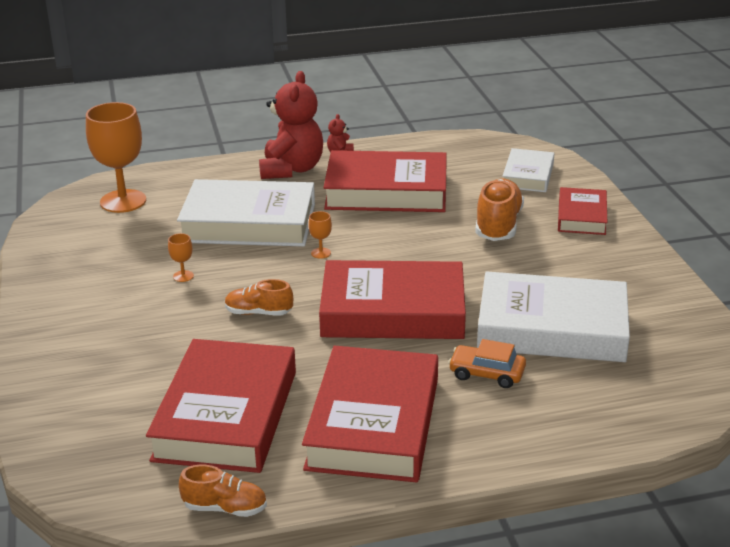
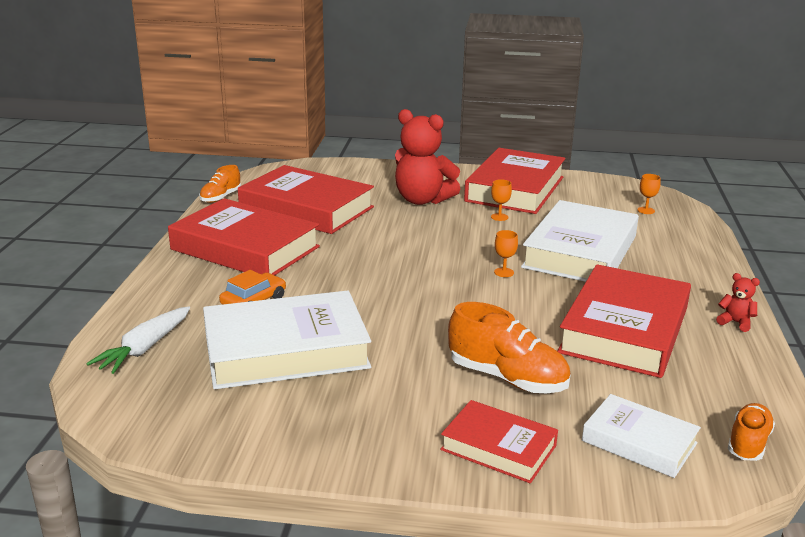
camera: 110 degrees right, 5 degrees down
orange goblet [86,102,146,213] -> orange goblet [637,174,661,214], size x0.40
orange shoe [225,279,293,316] -> orange shoe moved to [728,403,775,461]
red teddy bear [259,71,323,179] -> red teddy bear moved to [395,109,460,205]
red book [319,260,466,339] -> red book moved to [464,148,565,214]
white book [477,271,630,362] -> white book turned 45 degrees clockwise [203,290,371,389]
none -> white carrot [86,306,190,374]

